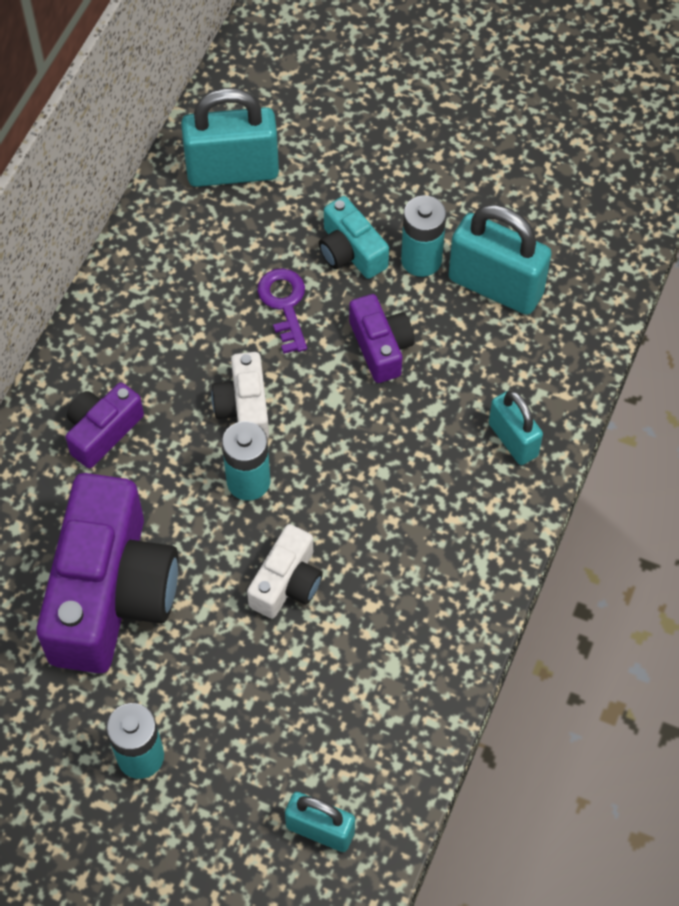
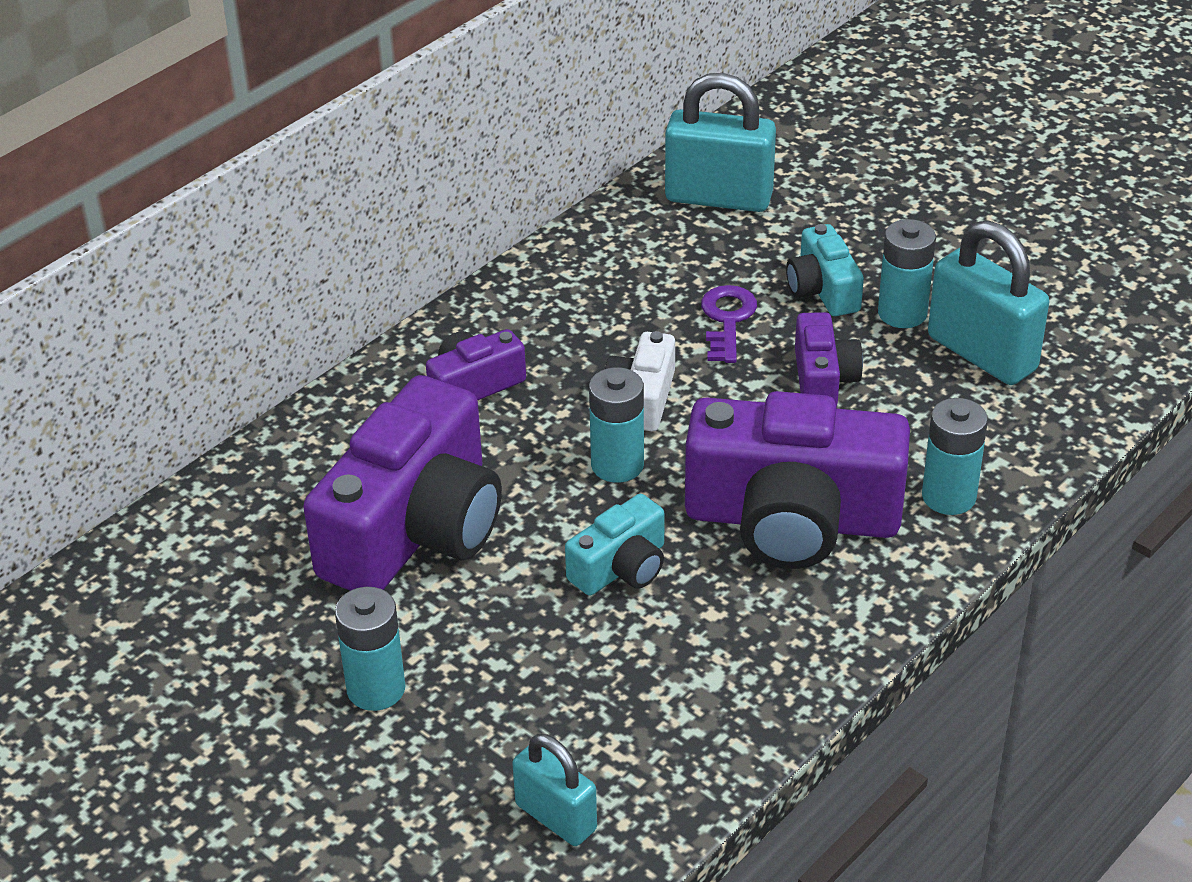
camera: 20 degrees right, 20 degrees down
white camera [247,524,323,618] -> turquoise camera [565,494,664,596]
turquoise padlock [489,391,543,465] -> turquoise battery [922,398,988,515]
none -> purple camera [685,391,910,569]

